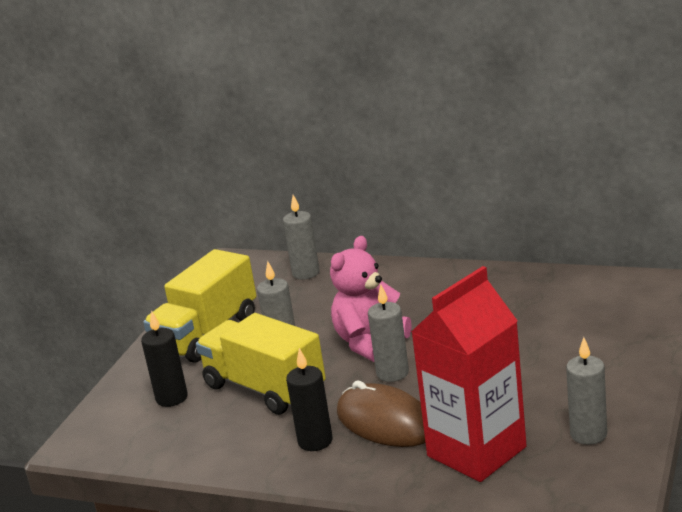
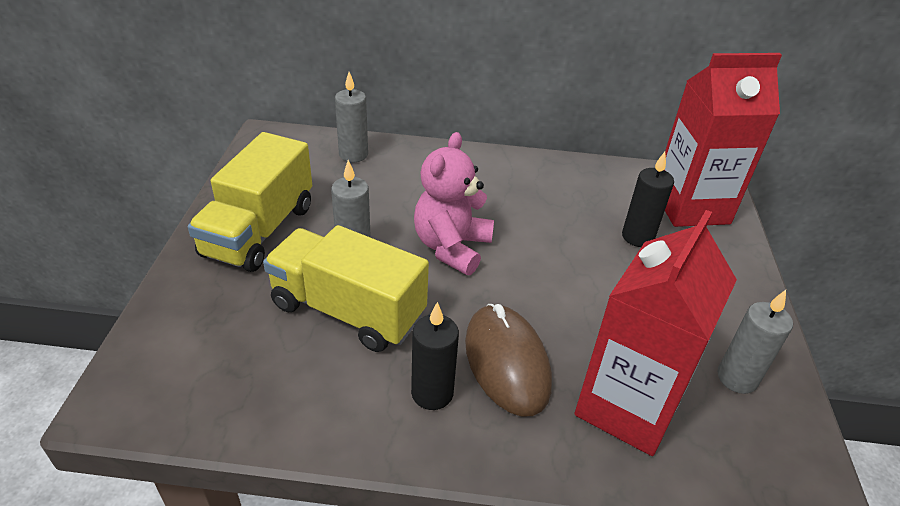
camera: 20 degrees left, 15 degrees up
black candle [141,310,188,407] -> black candle moved to [622,152,674,247]
brown mouse [337,381,425,447] -> brown mouse turned 45 degrees clockwise [465,304,552,416]
grey candle [368,284,409,382] -> none
none -> red carton [664,53,782,227]

